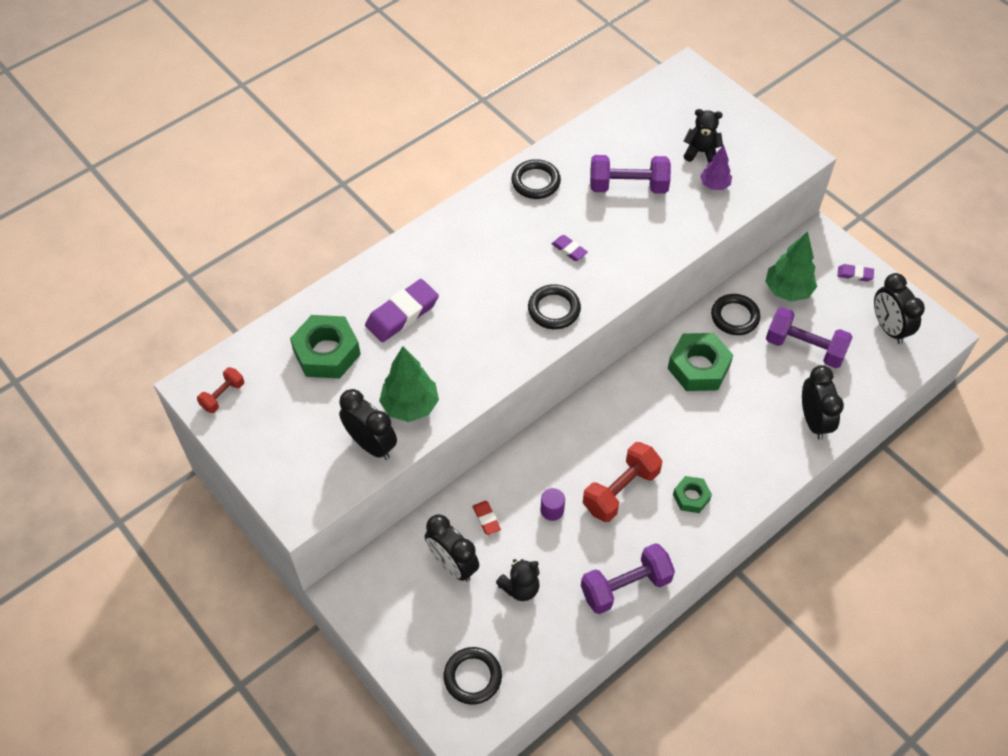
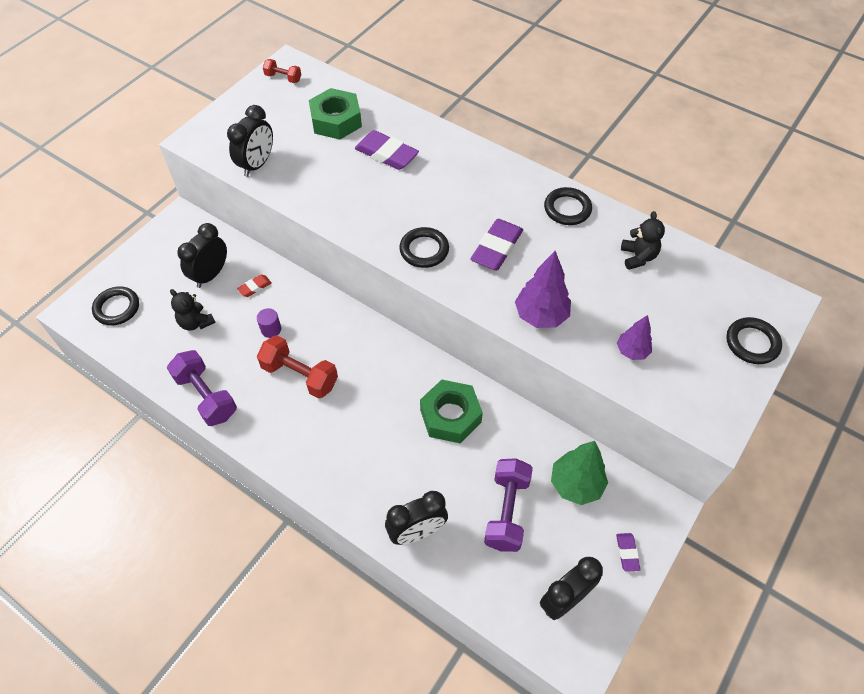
camera: 75 degrees right, 0 degrees up
green tree [379,346,439,422] -> none
purple eraser [552,235,588,261] -> purple eraser [470,219,523,271], size x1.95
purple dumbbell [590,155,671,194] -> none
green nut [673,476,712,513] -> none
black teddy bear [684,109,723,163] -> black teddy bear moved to [621,211,665,270]
black ring [711,294,760,335] -> black ring moved to [726,317,782,364]
none -> purple tree [515,251,571,328]

